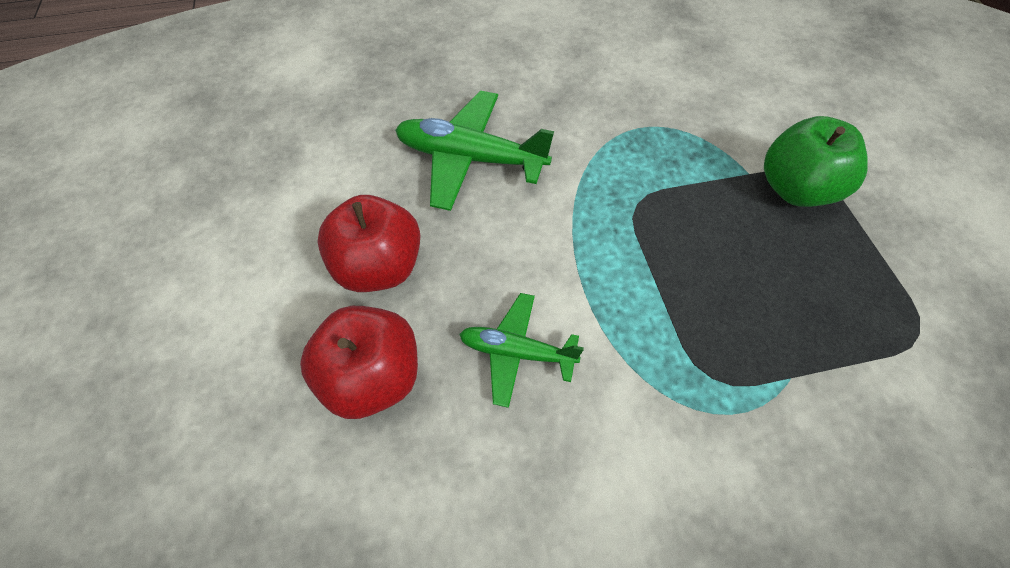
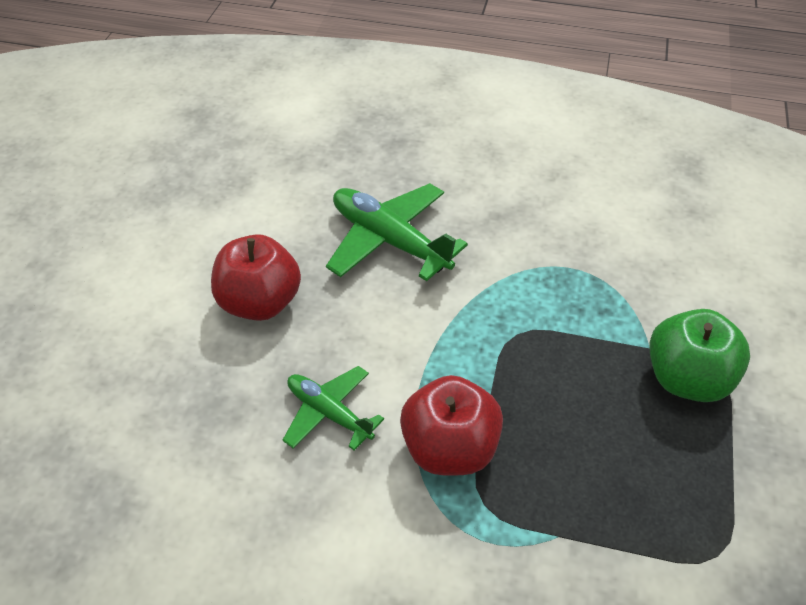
camera: 25 degrees right, 10 degrees down
red apple [300,306,418,419] -> red apple moved to [400,375,503,475]

